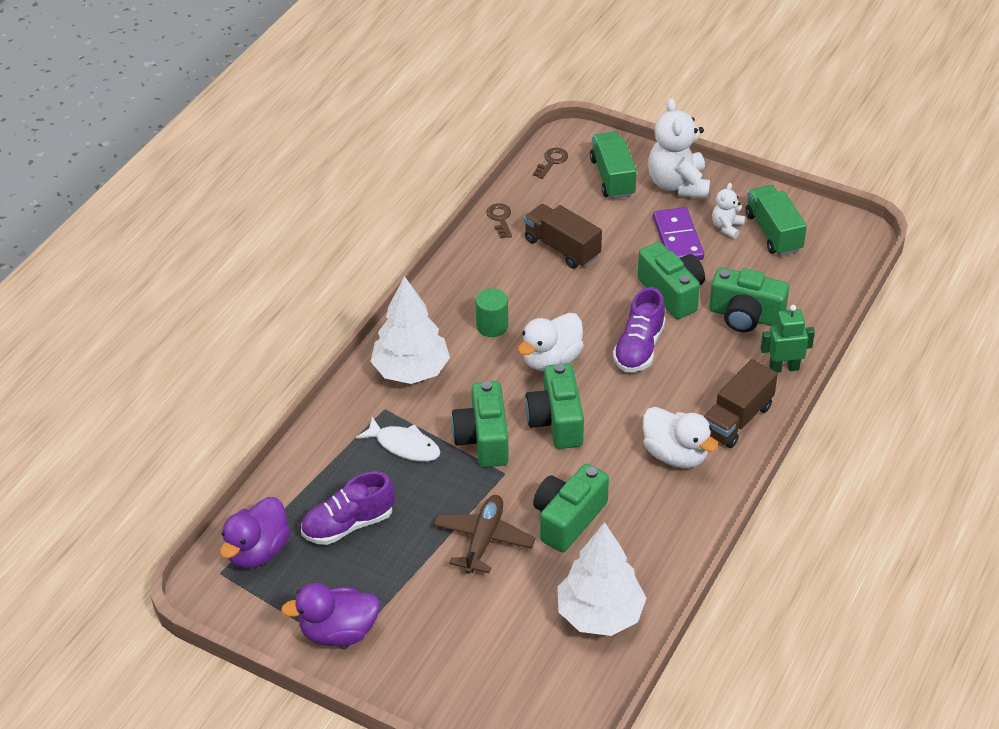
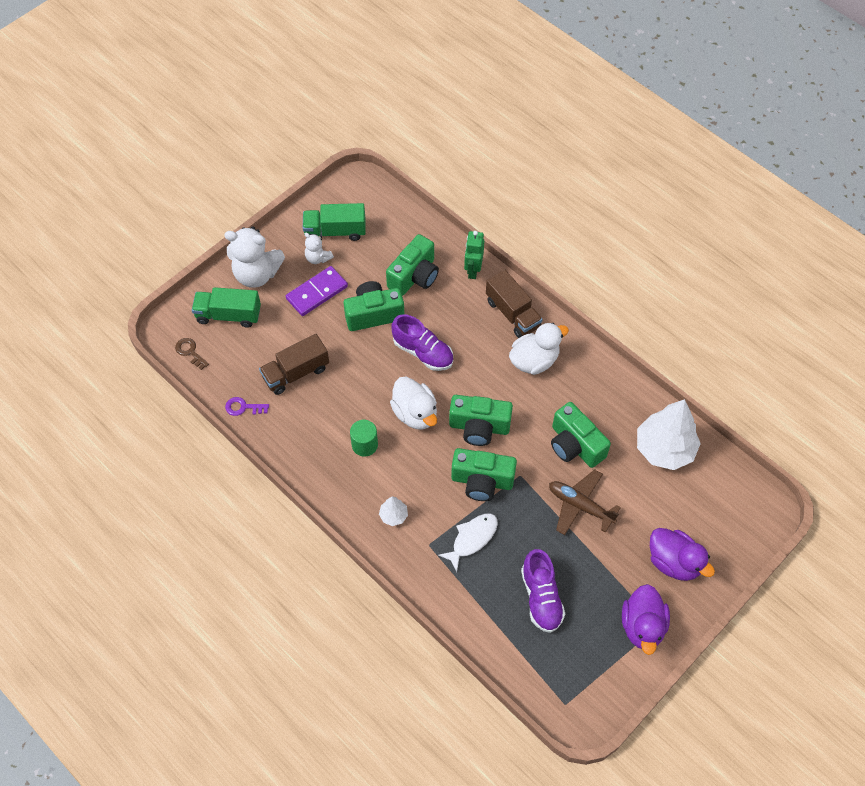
camera: 75 degrees left, 15 degrees up
purple duck [220,497,290,569] -> purple duck moved to [650,528,715,581]
white tree [370,276,450,384] -> white tree [379,496,408,526], size x0.45
brown key [486,203,512,238] -> purple key [225,397,269,416]
purple domino [653,207,704,260] -> purple domino turned 45 degrees counterclockwise [286,266,348,316]

